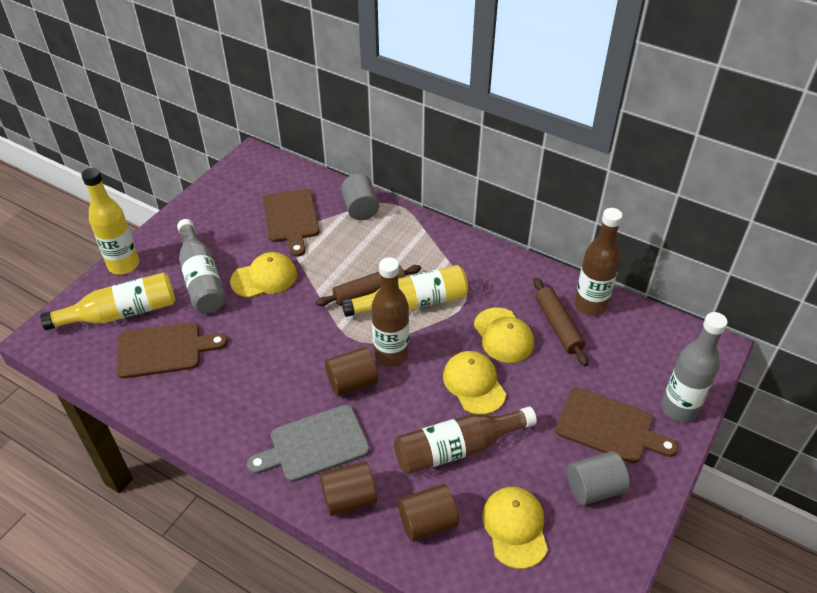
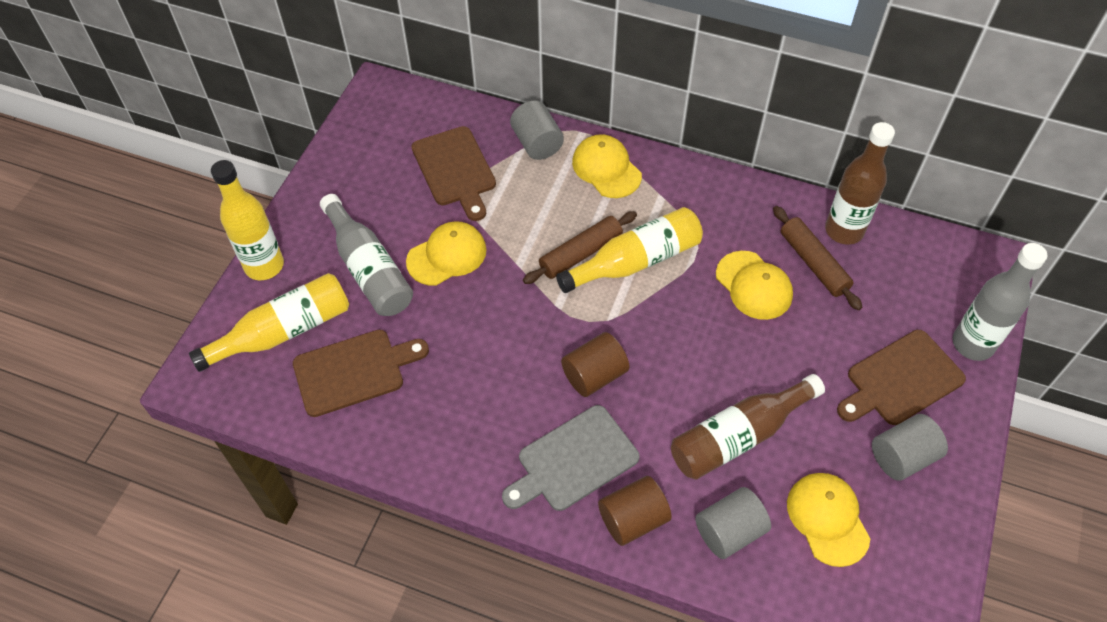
camera: 10 degrees left, 10 degrees up
brown bottle [371,257,409,367] -> none
brown cylinder [398,484,459,542] -> grey cylinder [695,487,771,559]
yellow cap [443,351,506,415] -> yellow cap moved to [572,134,642,198]
brown cutting board [556,387,678,463] -> brown cutting board turned 135 degrees clockwise [837,330,966,425]

